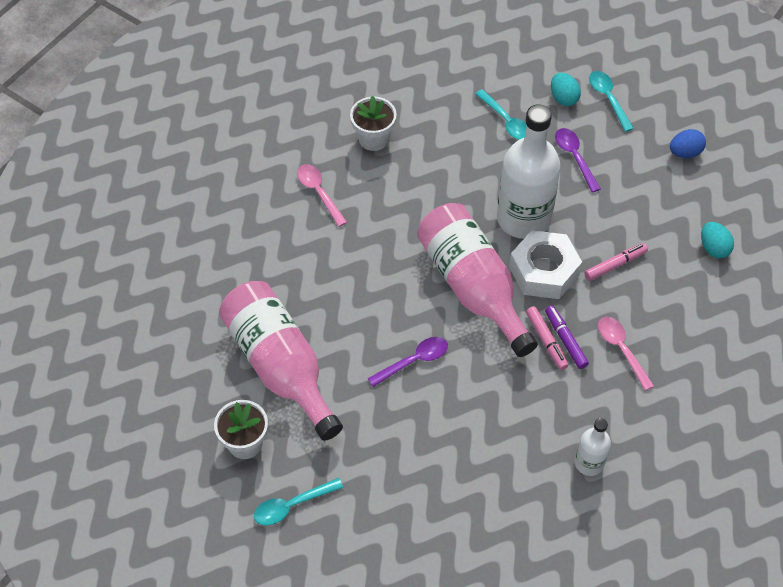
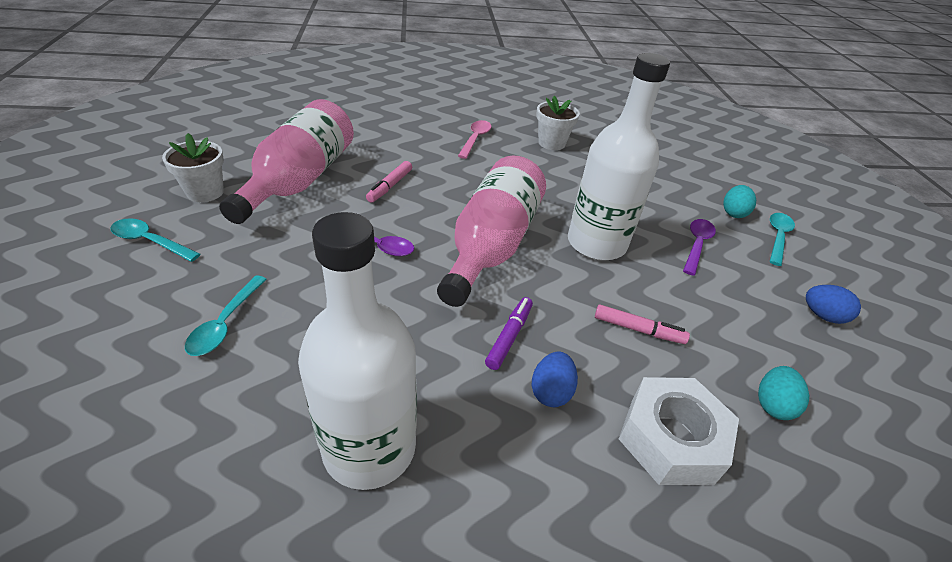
camera: 45 degrees right, 15 degrees down
turquoise spoon [475,89,527,140] -> turquoise spoon moved to [185,275,267,356]
white nut [509,230,582,299] -> white nut moved to [619,377,739,485]
pink marker [526,306,568,370] -> pink marker moved to [366,161,412,203]
white bottle [575,418,611,476] -> white bottle [298,212,417,490], size x2.05
pink spoon [598,317,654,391] -> blue egg [532,352,578,407]

